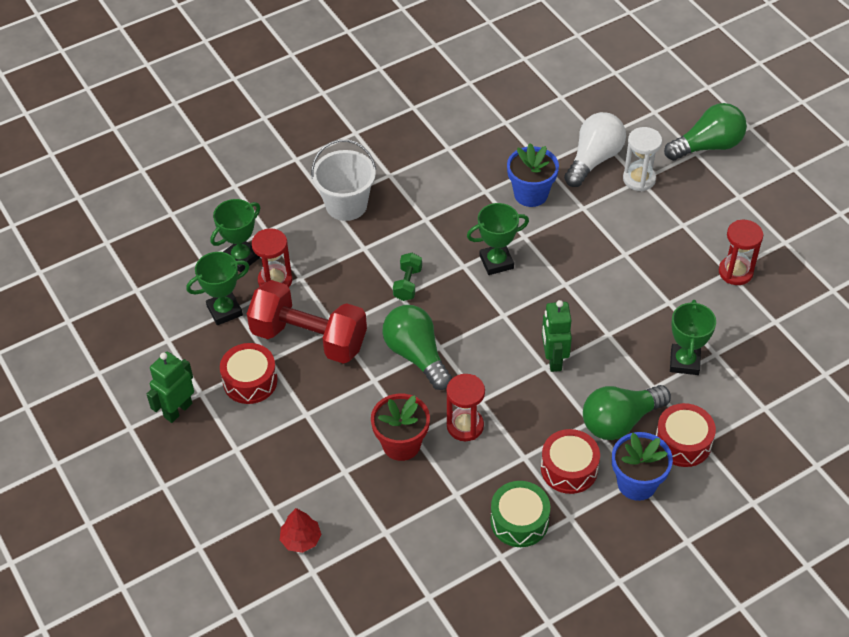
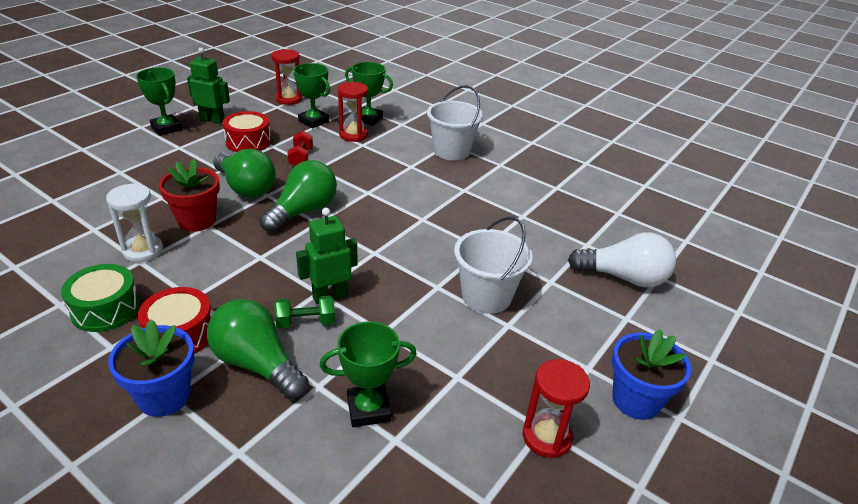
camera: 65 degrees right, 15 degrees down
red dumbbell [247,280,367,364] -> red dumbbell [287,131,313,166], size x0.44
red tree [280,508,321,553] -> none
green dumbbell [393,253,422,301] -> green dumbbell moved to [274,296,335,328]
red hourglass [446,374,485,441] -> red hourglass moved to [271,49,302,105]
green trophy [467,203,529,275] -> green trophy moved to [136,68,182,136]
blue flower pot [507,143,559,207] -> blue flower pot moved to [612,329,692,420]
white hourglass [623,127,662,191] -> white hourglass moved to [106,183,163,262]
red drum [656,403,716,467] -> none
green light bulb [664,103,747,161] -> green light bulb moved to [213,149,276,198]
none -> white bucket [454,217,533,314]

